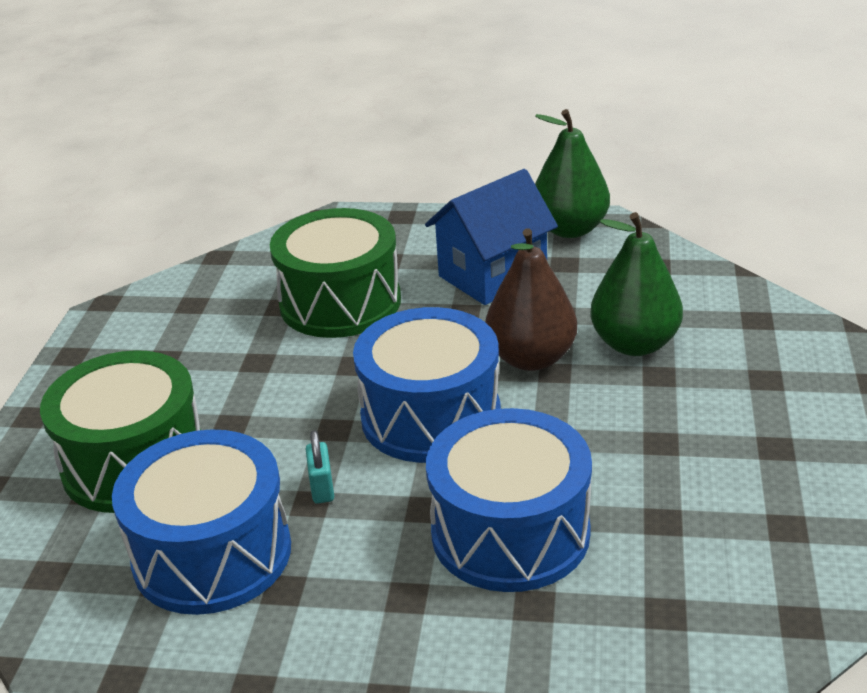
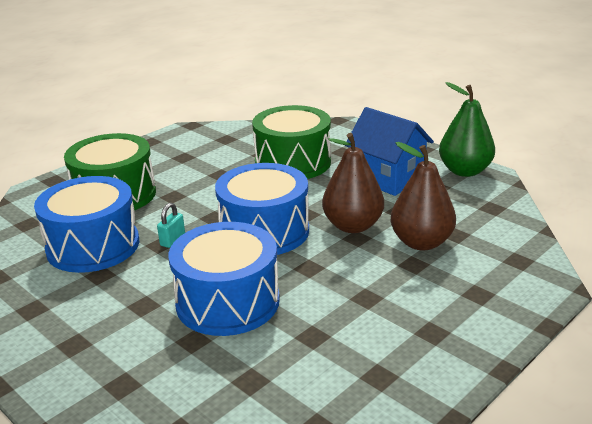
camera: 35 degrees right, 5 degrees down
blue house [425,169,558,305] -> blue house turned 45 degrees clockwise [345,107,434,196]
green pear [590,212,683,356] -> brown pear [390,142,456,250]

